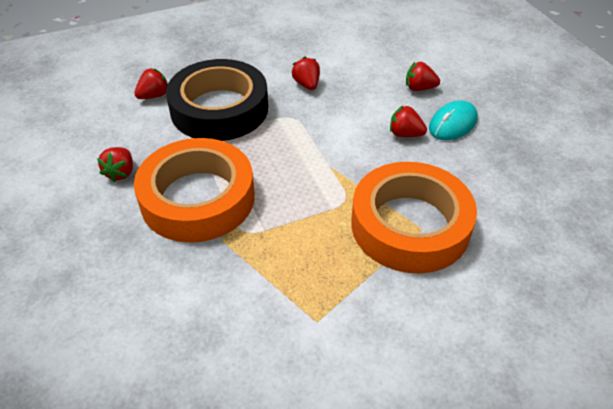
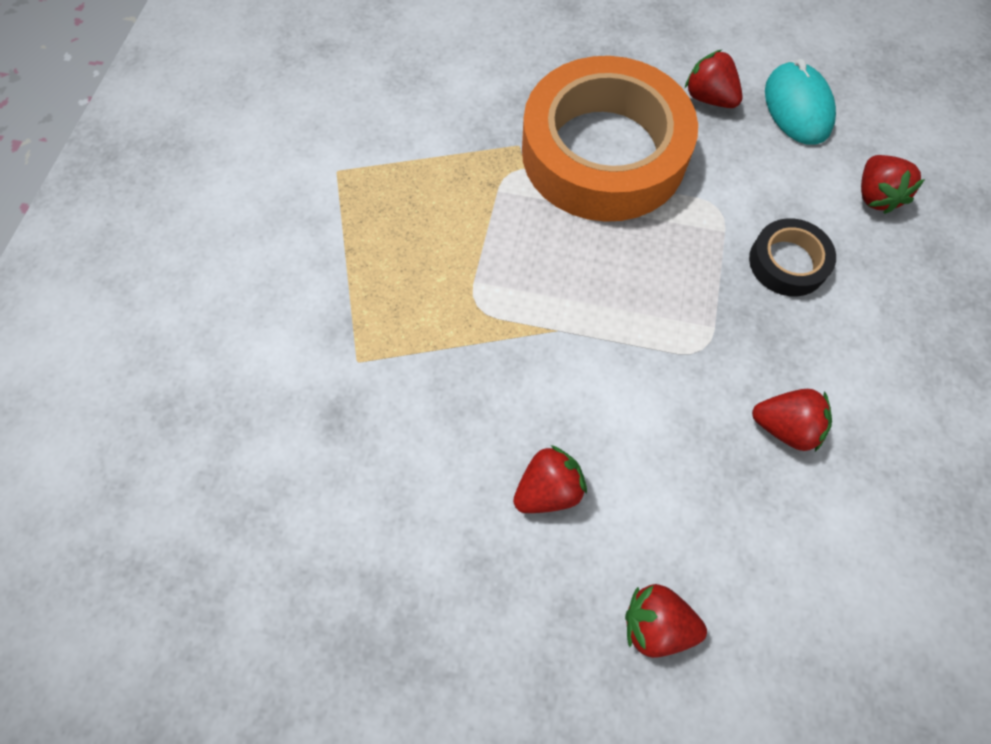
camera: 125 degrees right, 20 degrees up
black tape [166,59,268,141] -> black tape [749,218,836,296], size x0.44
orange tape [351,162,477,273] -> none
red strawberry [406,62,440,91] -> red strawberry turned 120 degrees counterclockwise [625,584,707,658]
turquoise mouse [429,100,478,140] -> turquoise mouse moved to [765,59,836,145]

